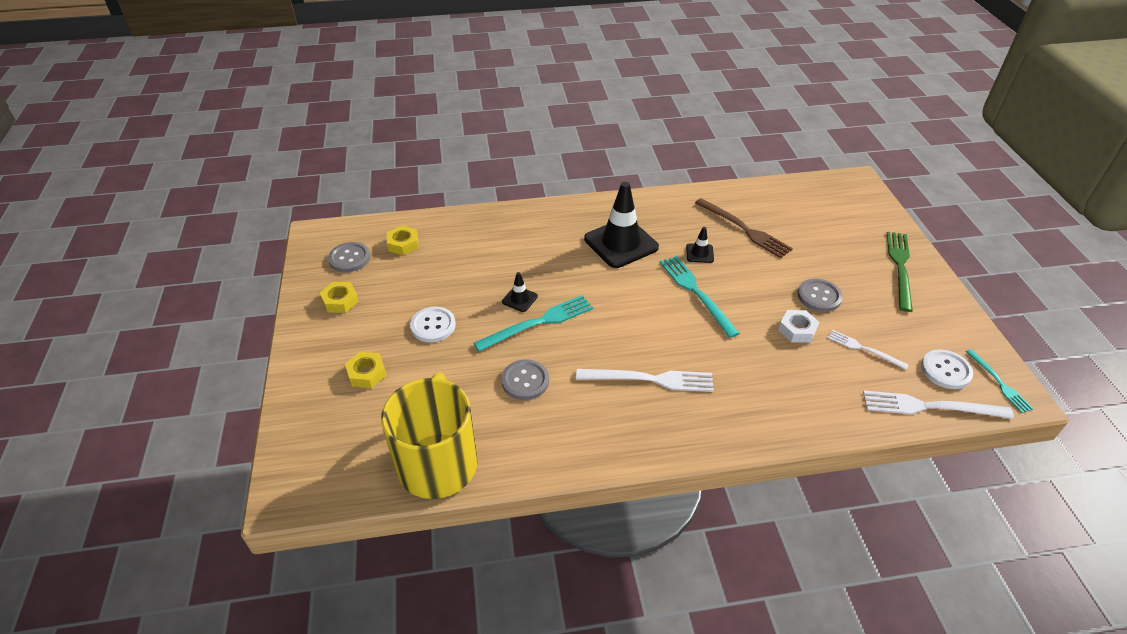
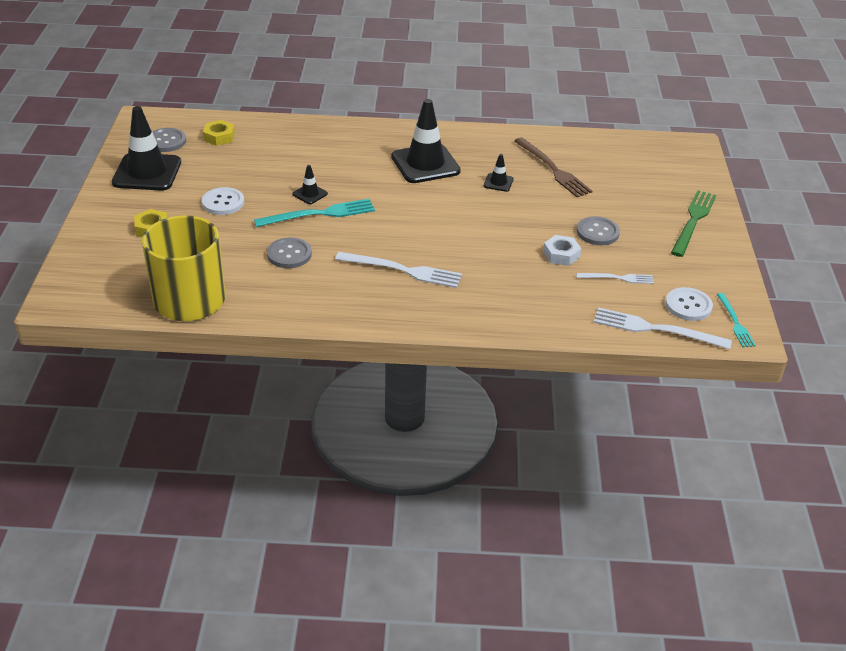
camera: 10 degrees right, 5 degrees down
yellow nut [320,282,359,313] -> black traffic cone [112,106,181,191]
turquoise fork [660,256,740,338] -> none
white fork [828,330,909,370] -> white fork turned 135 degrees clockwise [576,273,654,284]

